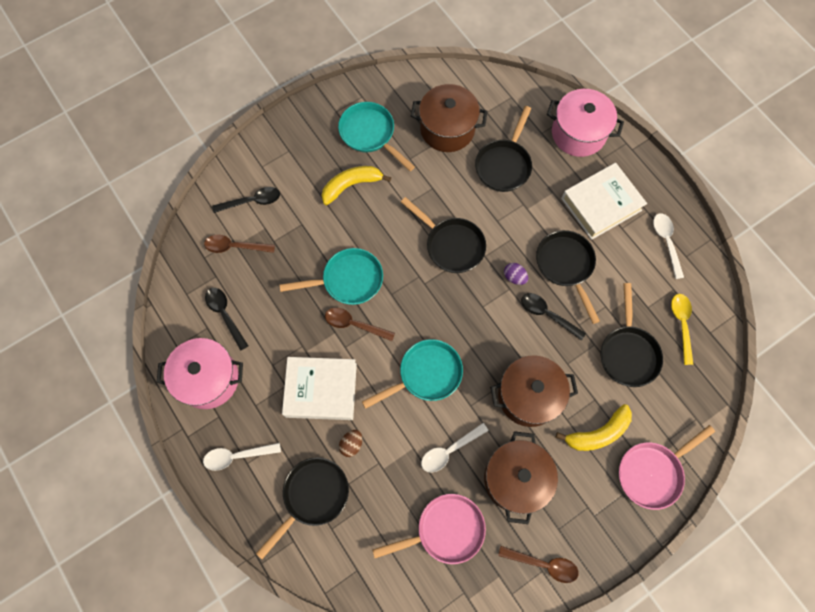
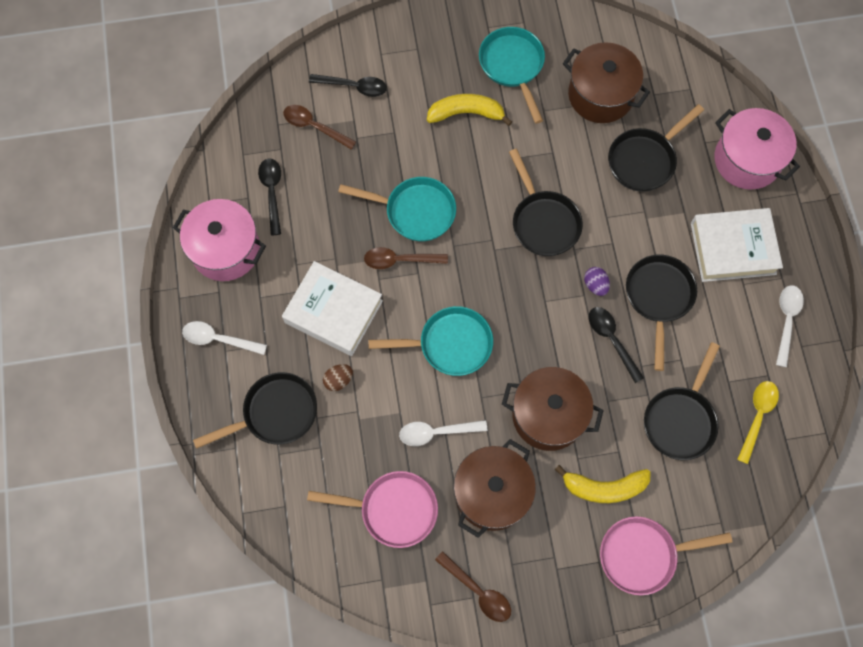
camera: 25 degrees right, 0 degrees up
brown spoon [325,308,395,341] -> brown spoon turned 45 degrees counterclockwise [364,247,448,269]

